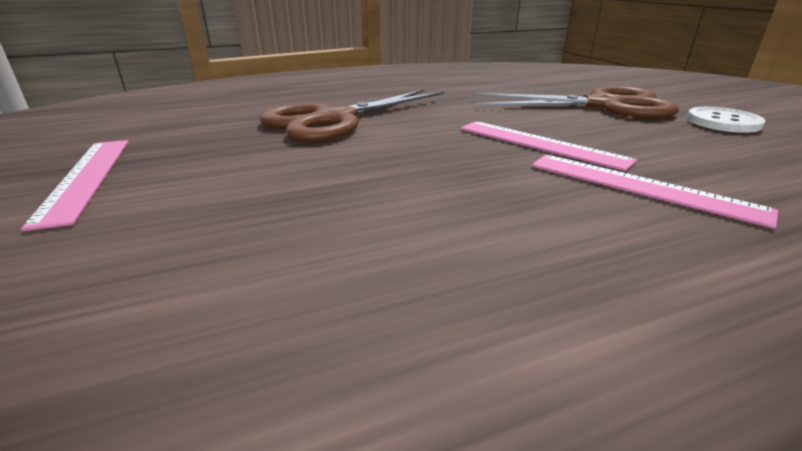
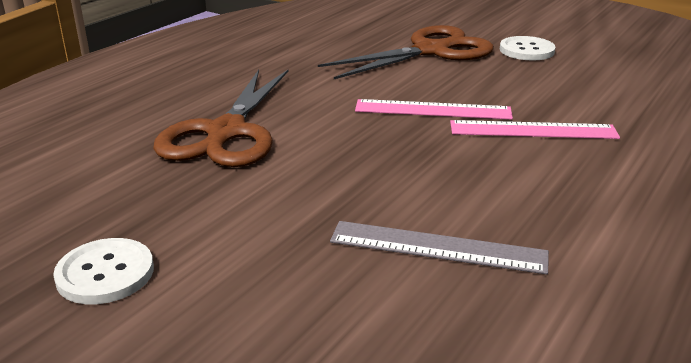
camera: 35 degrees left, 0 degrees up
pink ruler [21,140,129,231] -> white button [53,238,154,304]
none -> grey ruler [330,221,549,275]

